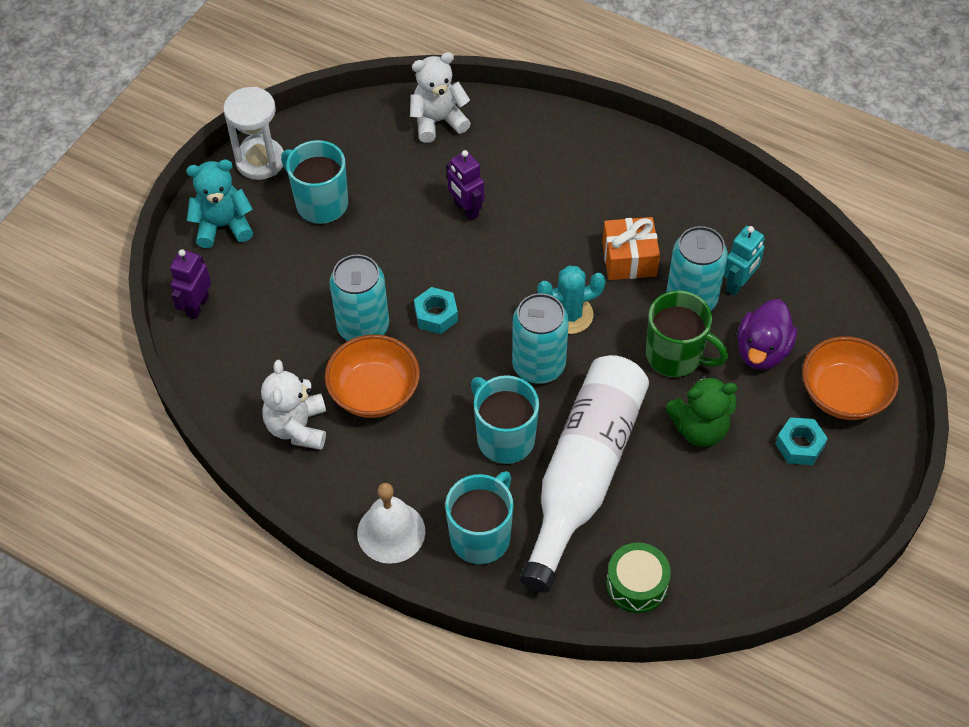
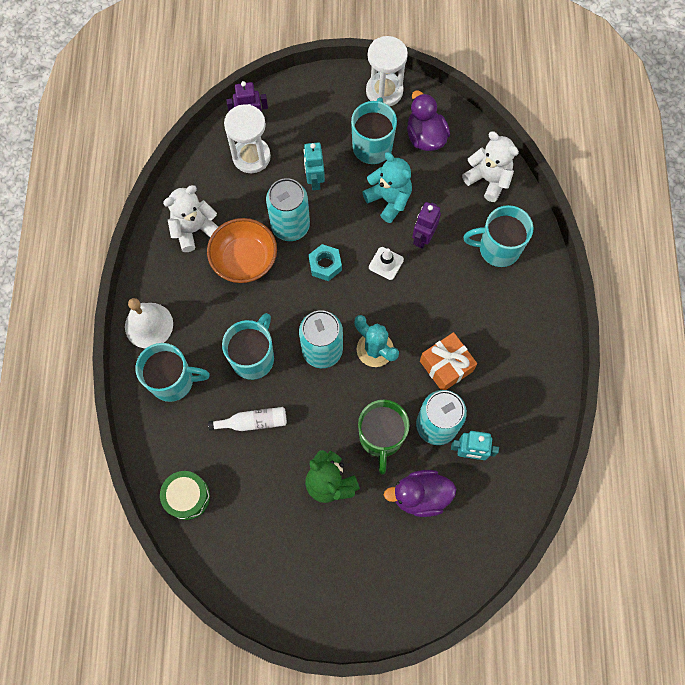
camera: 60 degrees right, 15 degrees up
turquoise teddy bear [186,160,253,248] -> turquoise teddy bear moved to [362,152,412,223]
white bottle [520,355,649,593] -> white bottle [208,407,287,431], size x0.40
turquoise nut [775,417,828,465] -> none
orange bowl [802,336,899,420] -> none
none -> white hourglass [224,104,271,173]
none -> turquoise robot [304,142,325,190]
none -> white traffic cone [369,247,404,280]
none -> purple duck [407,90,450,151]
none -> turquoise mug [463,205,534,267]

